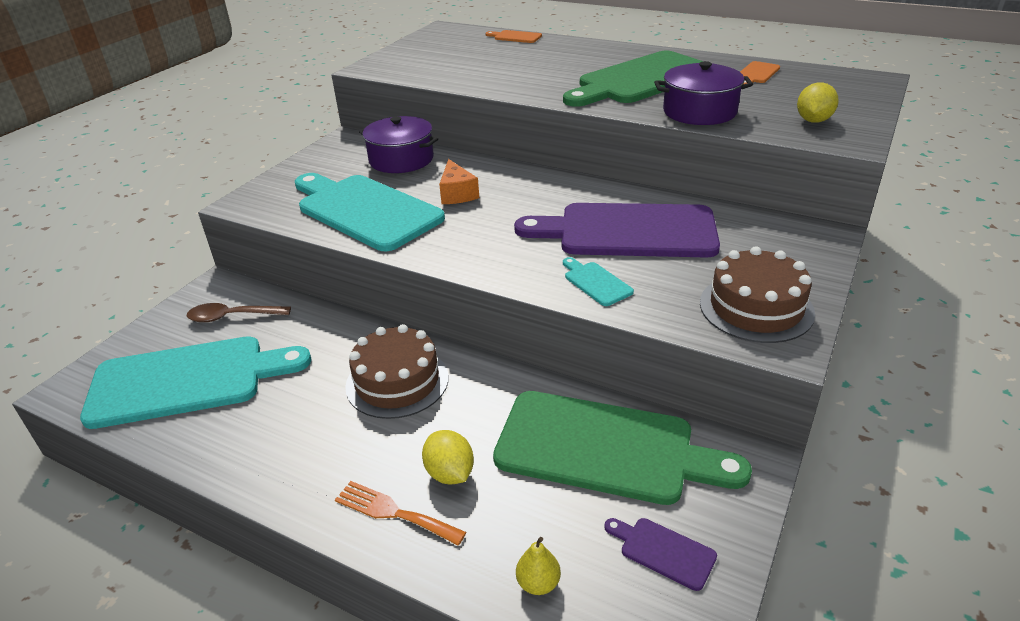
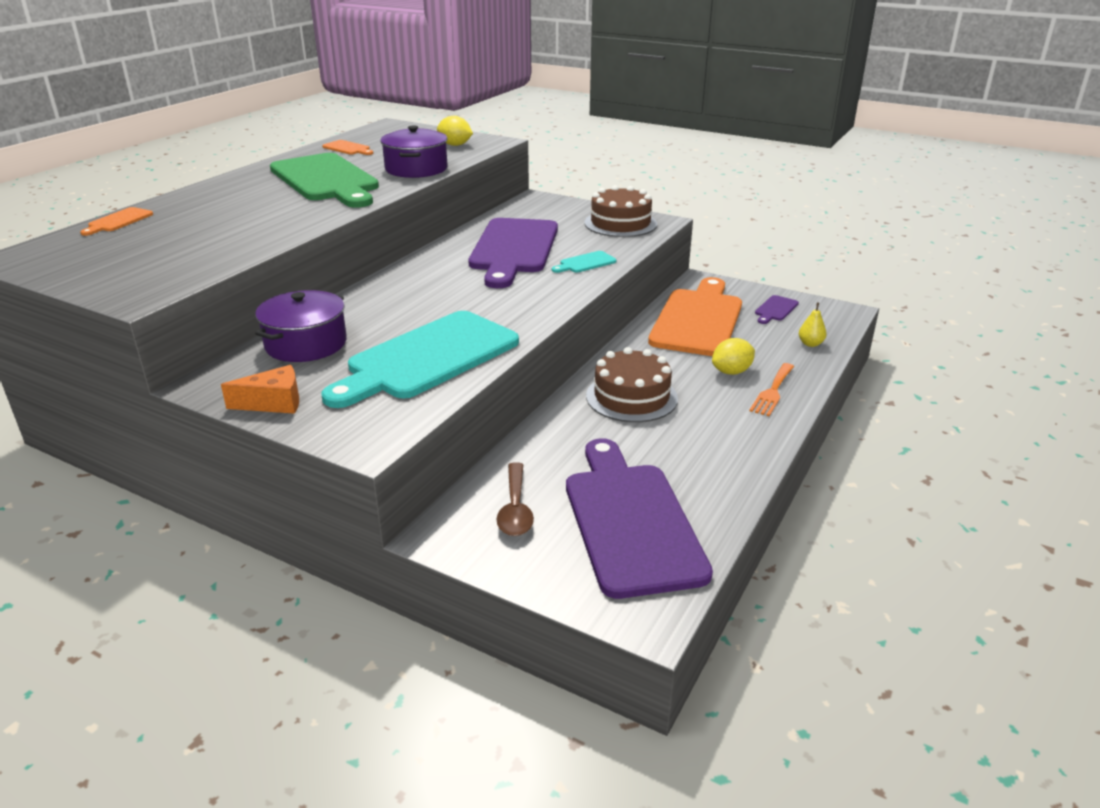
camera: 90 degrees left, 5 degrees down
turquoise cutting board [80,336,311,429] -> purple cutting board [566,438,713,599]
orange cheese [439,159,479,204] -> orange cheese moved to [221,365,299,414]
green cutting board [493,391,752,505] -> orange cutting board [648,277,742,356]

